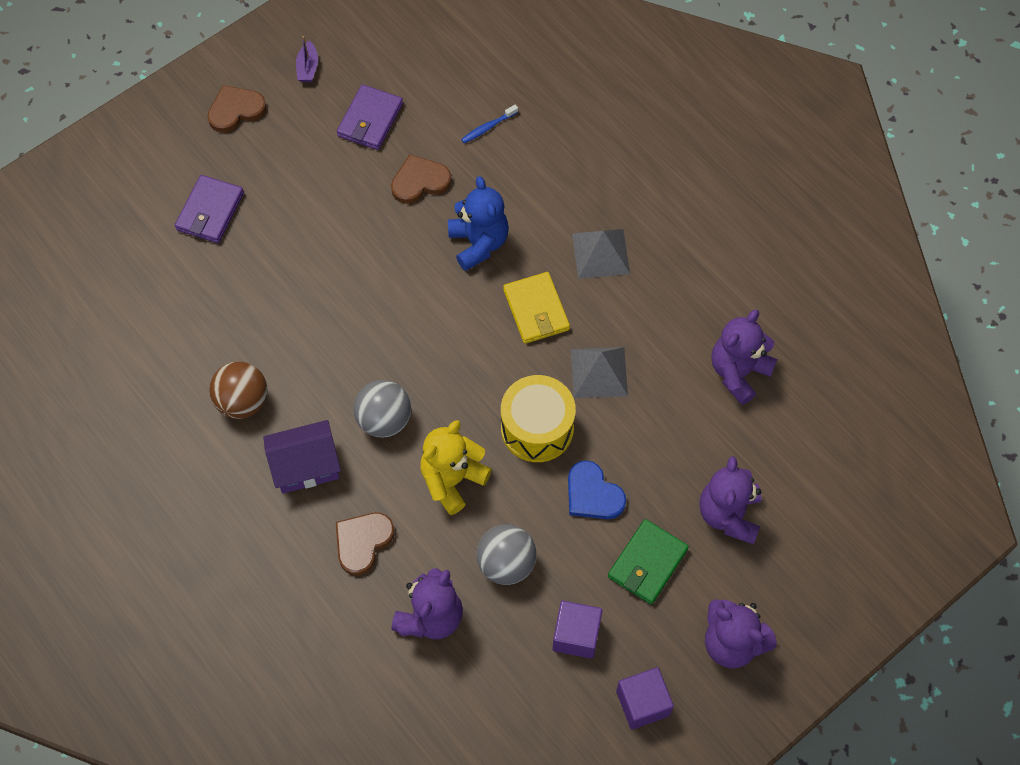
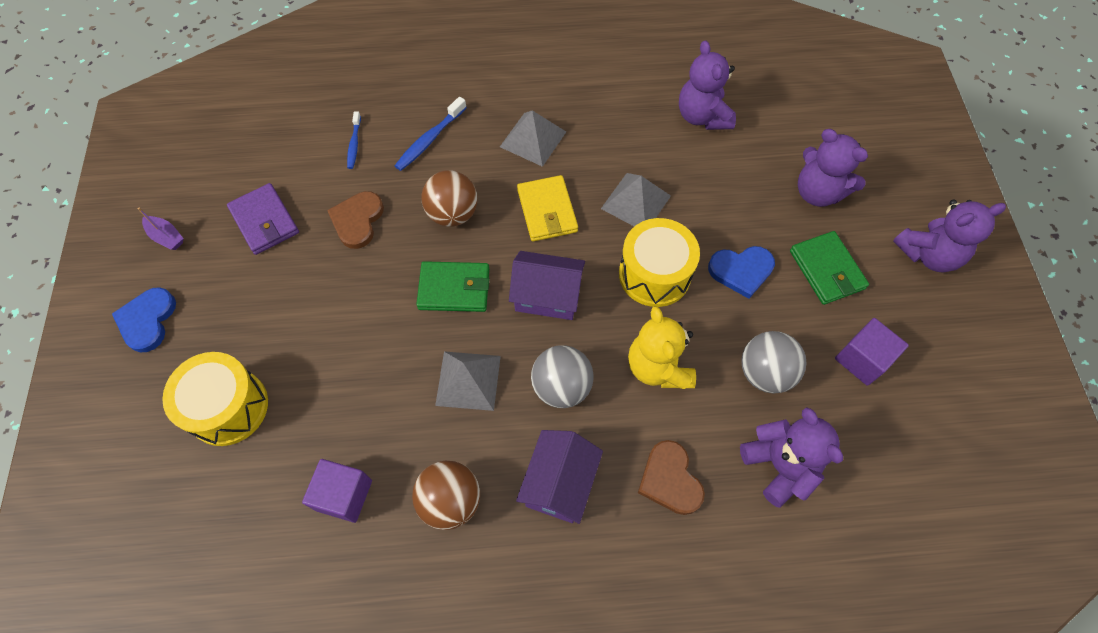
camera: 55 degrees left, 0 degrees up
purple wallet [175,175,244,243] -> yellow drum [162,352,268,446]
brown heart [207,85,267,133] -> blue heart [112,287,176,353]
blue teddy bear [448,176,509,271] -> brown ball [421,170,477,227]
yellow wallet [503,272,570,344] -> yellow wallet turned 60 degrees clockwise [517,175,578,241]
purple cube [616,667,674,730] -> purple cube moved to [302,459,372,523]
none -> blue toothbrush [395,97,467,171]
none -> green wallet [416,261,489,312]
none -> grey pyramid [435,351,501,411]
none -> purple house [509,251,585,320]

